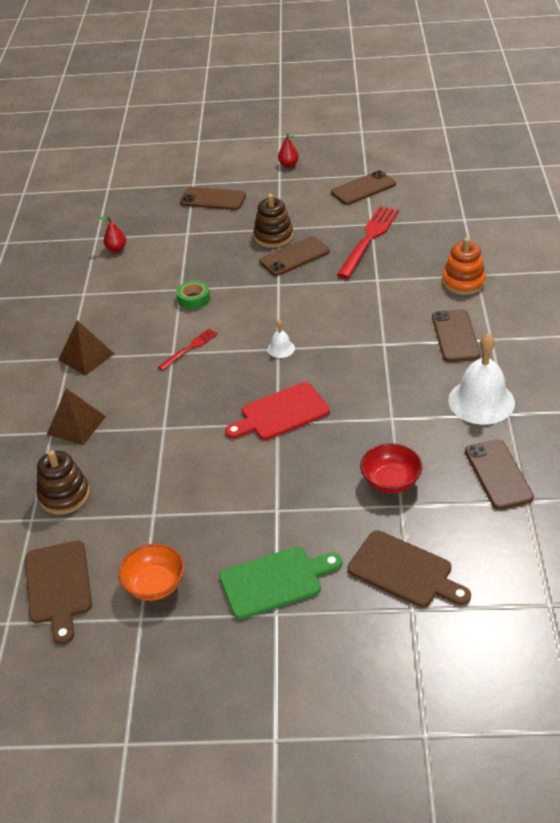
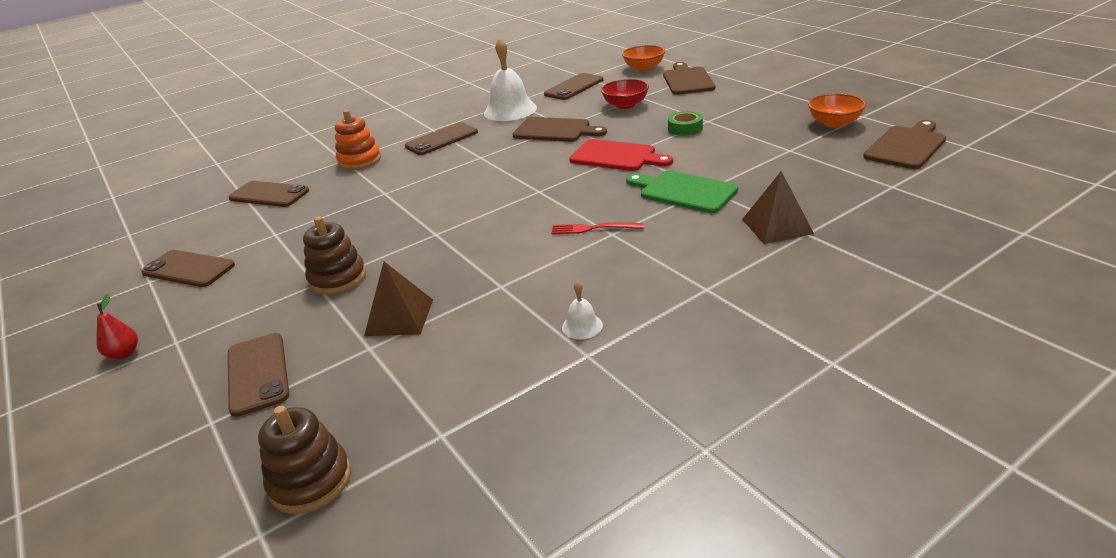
camera: 125 degrees left, 10 degrees down
brown stacking toy [37,450,90,515] -> brown stacking toy moved to [258,406,351,514]
brown pyramid [58,320,114,376] -> brown pyramid moved to [364,262,433,336]
red pear [98,217,126,252] -> none
green tape [176,280,210,309] -> green tape moved to [668,111,703,136]
green cutting board [219,547,342,619] -> green cutting board moved to [626,171,738,213]
brown phone [259,236,330,276] -> brown phone moved to [229,181,309,207]
white bell [268,320,295,358] -> white bell moved to [562,281,603,339]
red fork [337,206,399,278] -> none
none -> brown cutting board [513,117,607,142]
none -> orange bowl [622,45,665,71]

